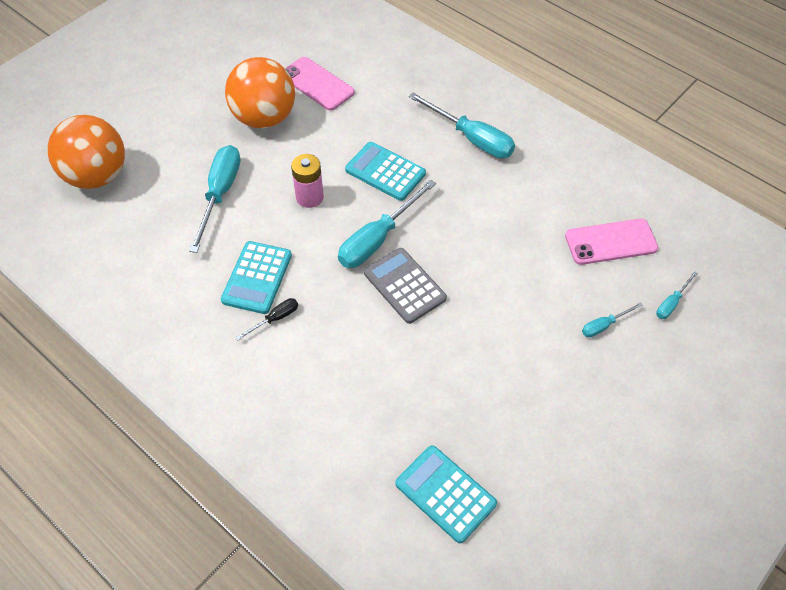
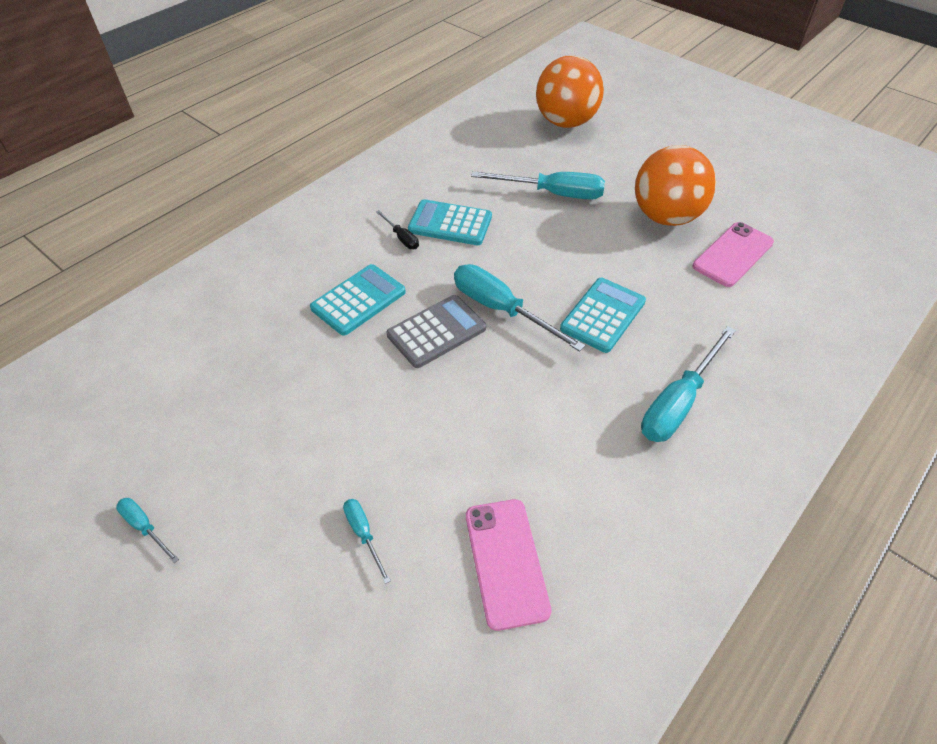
camera: 90 degrees right, 5 degrees down
pink battery [291,154,324,208] -> none
turquoise calculator [395,445,497,543] -> turquoise calculator moved to [310,264,406,336]
turquoise screwdriver [656,271,698,319] -> turquoise screwdriver moved to [116,498,179,563]

